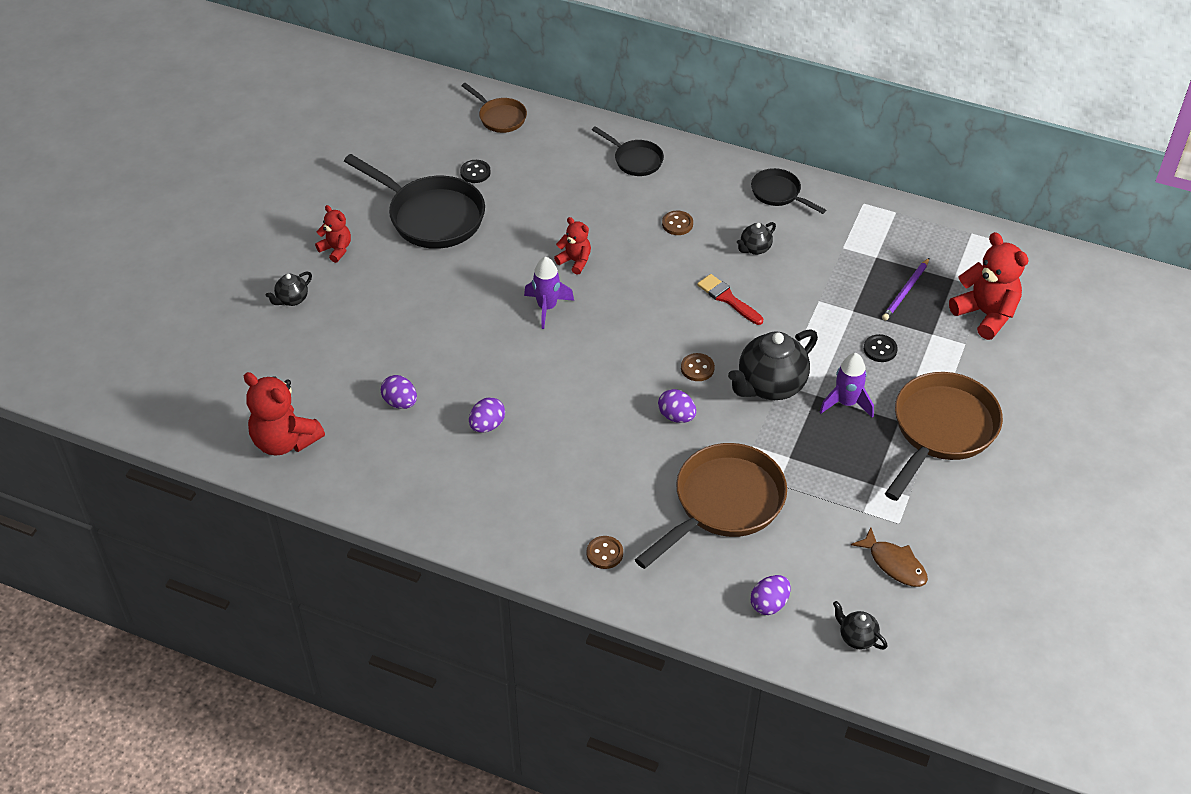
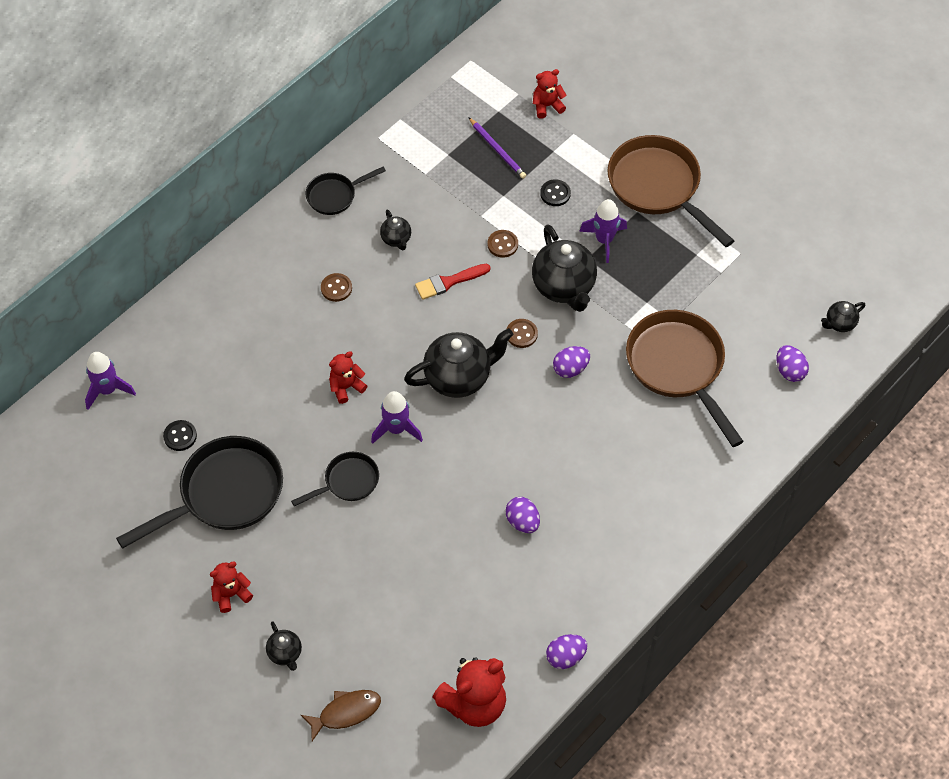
camera: 70 degrees left, 10 degrees up
purple egg [381,375,417,409] -> purple egg moved to [546,634,587,669]
brown pan [461,83,527,133] -> purple rocket [85,352,136,410]
brown button [587,536,623,569] -> brown button moved to [488,230,518,258]
black pan [592,126,664,176] -> black pan moved to [291,452,379,506]
brown fish [851,527,928,587] -> brown fish moved to [301,690,381,741]
red teddy bear [949,232,1029,340] -> red teddy bear [533,69,566,119], size x0.56
none -> black teapot [404,328,513,398]

